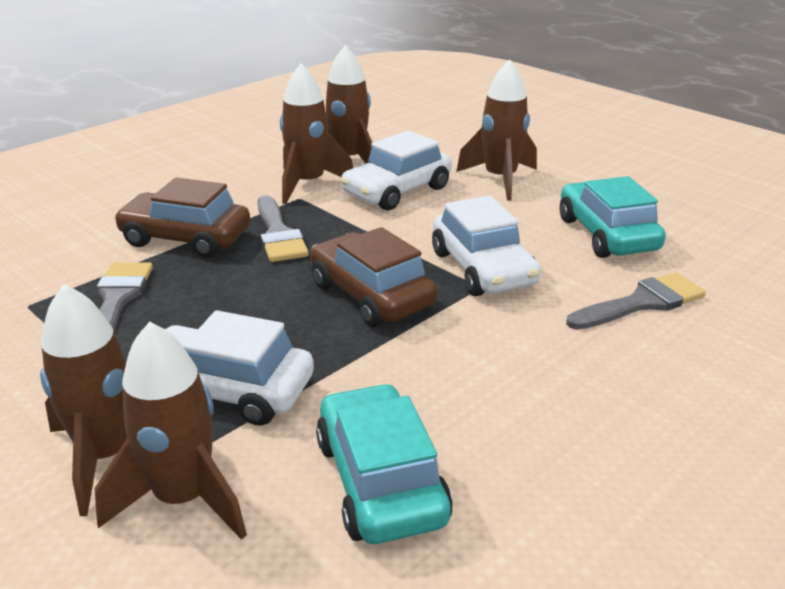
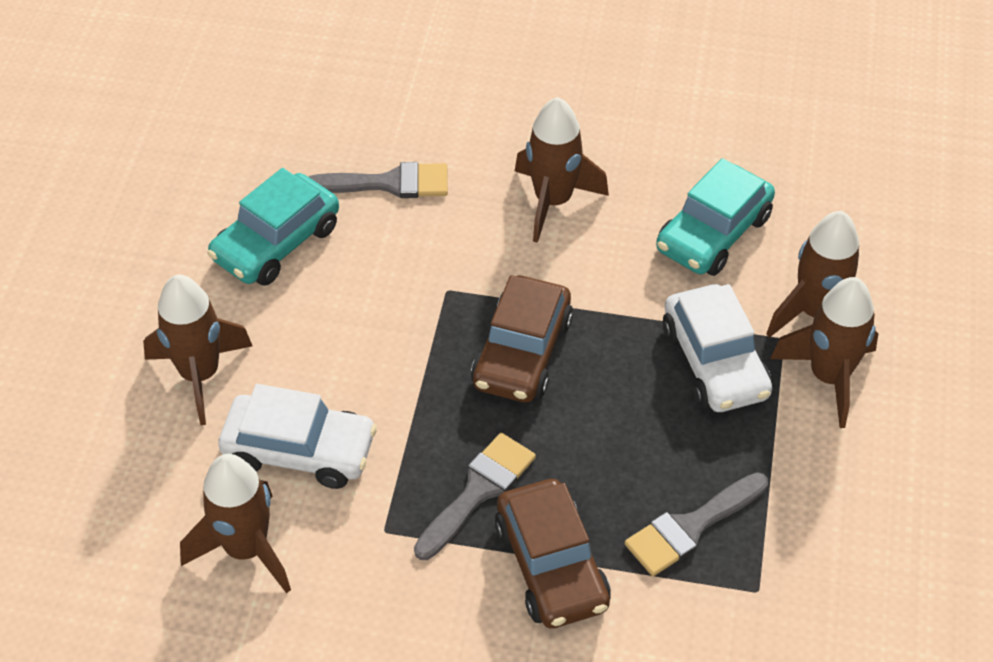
camera: 125 degrees left, 20 degrees up
brown rocket [280,63,353,204] -> brown rocket moved to [515,97,609,243]
white car [432,196,541,296] -> none
grey brush [566,272,706,330] -> grey brush turned 150 degrees clockwise [309,162,448,198]

